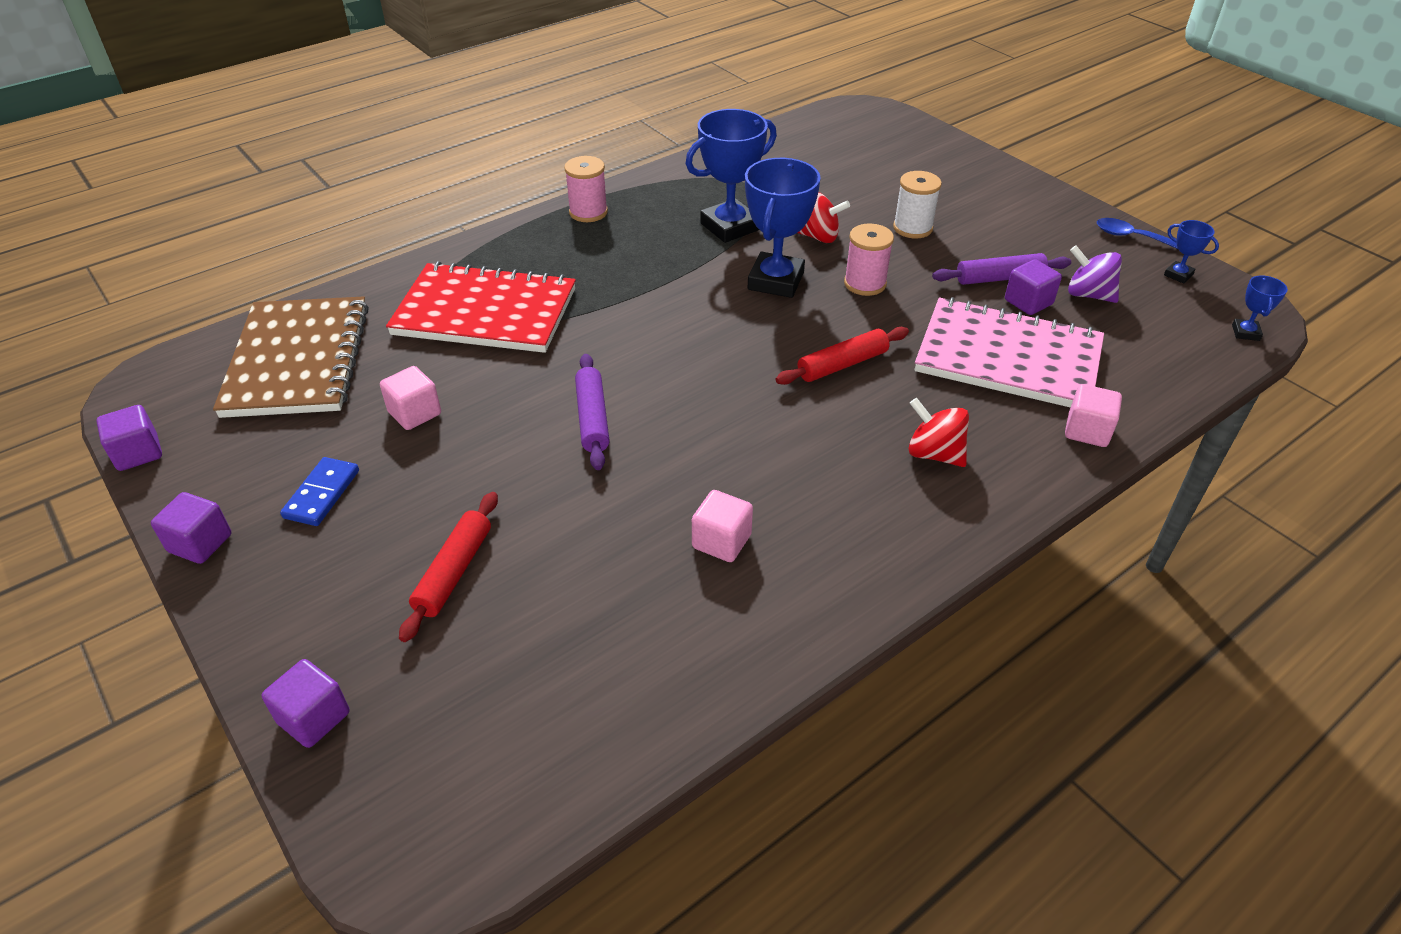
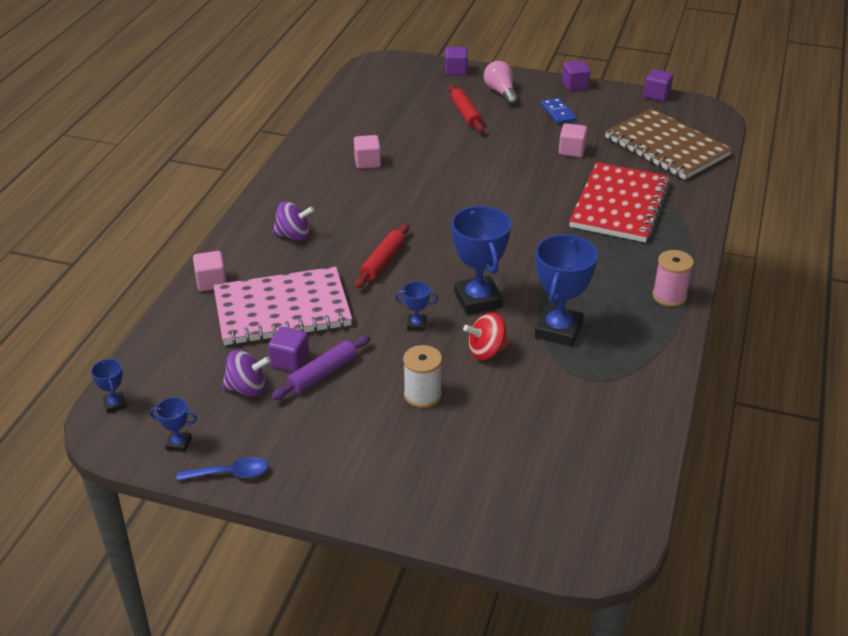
camera: 145 degrees right, 5 degrees down
red notebook [386,261,576,353] -> red notebook turned 45 degrees counterclockwise [569,162,671,242]
purple rolling pin [575,354,610,470] -> none
pink spool [844,224,894,296] -> blue trophy [395,282,438,331]
red spinning top [908,398,969,467] -> purple spinning top [272,201,314,241]
none -> pink light bulb [484,61,518,105]

